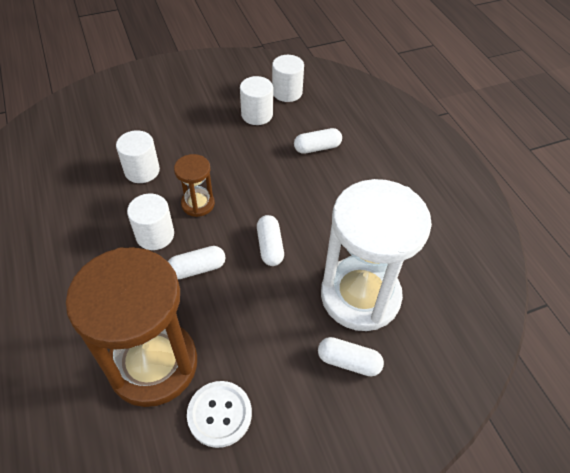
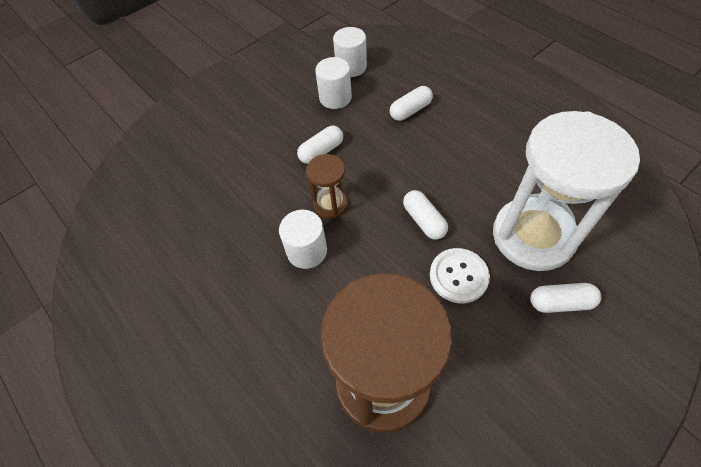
camera: 15 degrees left, 5 degrees up
white cylinder [116,130,160,183] -> none
white capsule [168,246,226,279] -> white capsule moved to [297,126,343,164]
white button [187,381,252,448] -> white button moved to [430,248,490,303]

